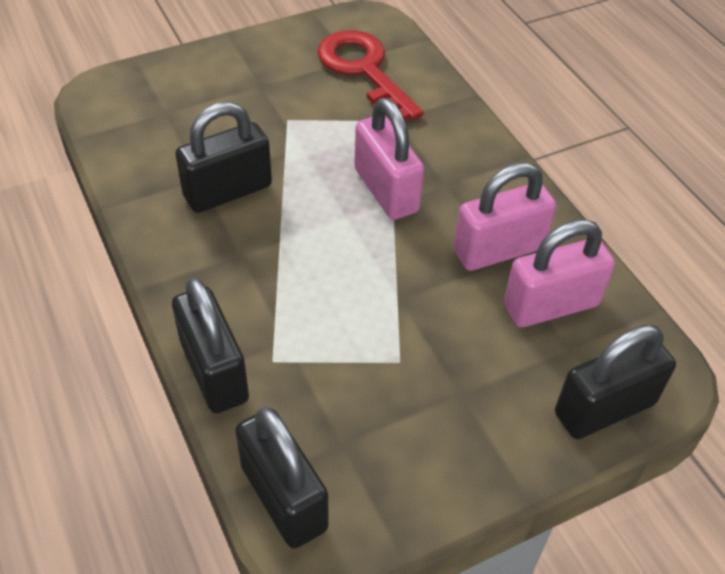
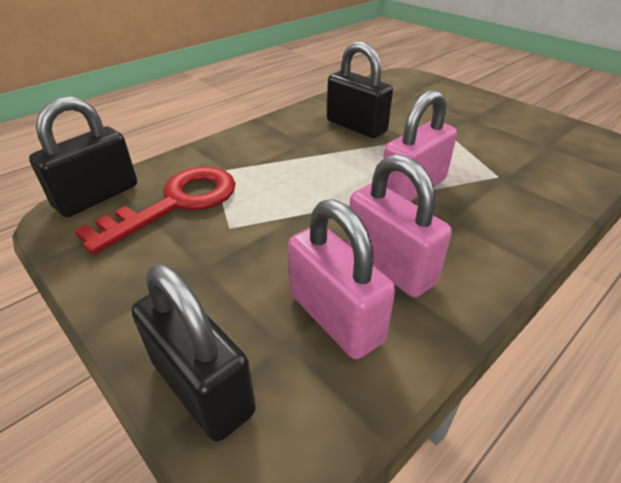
camera: 75 degrees right, 10 degrees down
black padlock [172,277,249,413] -> none
red key [317,30,423,121] -> red key moved to [74,167,236,254]

